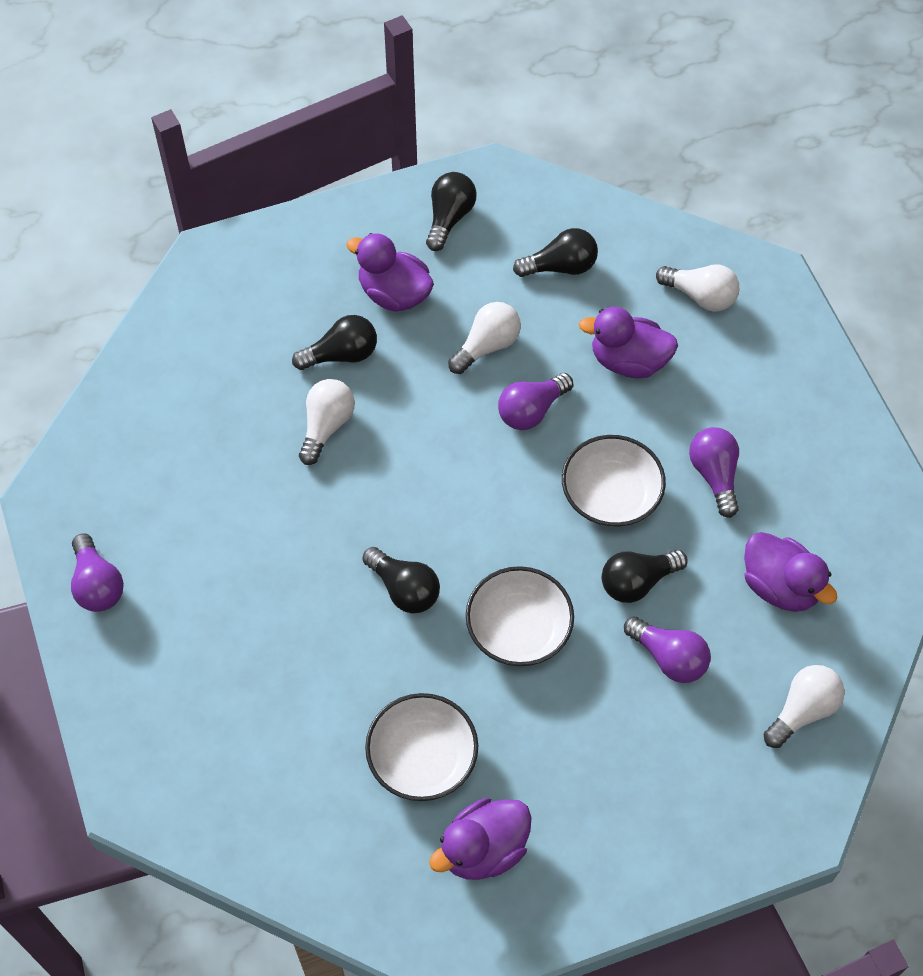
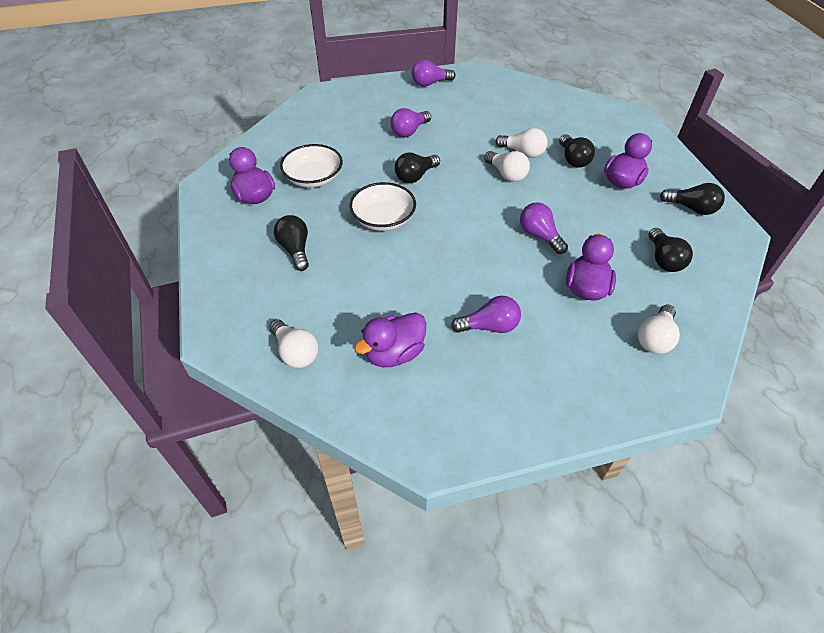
camera: 95 degrees right, 10 degrees down
white light bulb [448,302,521,374] -> white light bulb moved to [484,151,530,182]
white bowl [562,435,666,527] -> none
black light bulb [602,550,688,603] -> black light bulb moved to [274,215,309,271]
purple light bulb [624,616,711,683] -> purple light bulb moved to [391,108,431,137]

